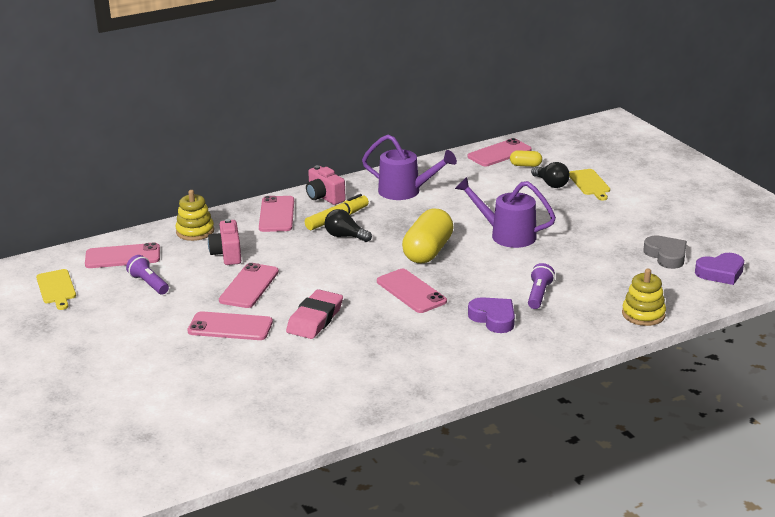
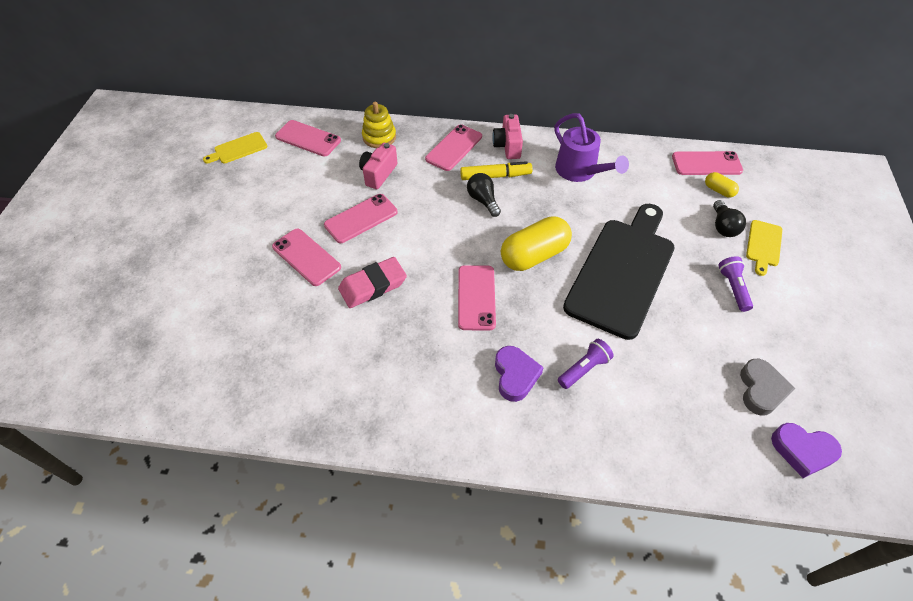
camera: 35 degrees right, 25 degrees up
yellow cutting board [36,269,76,310] -> yellow cutting board turned 45 degrees clockwise [203,132,267,164]
purple flashlight [126,255,169,294] -> purple flashlight moved to [718,256,753,312]
purple watering can [455,177,556,248] -> black cutting board [563,204,675,340]
yellow stacking toy [622,269,666,326] -> none

